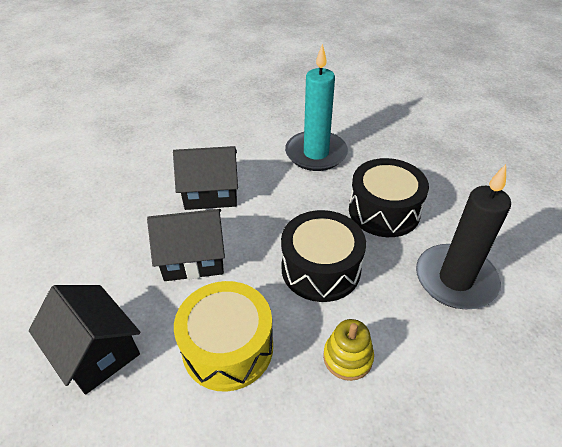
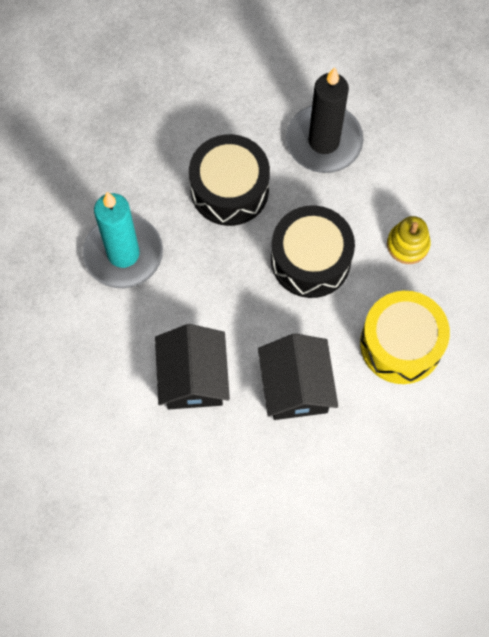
camera: 90 degrees left, 25 degrees up
black house [29,285,141,395] -> none

